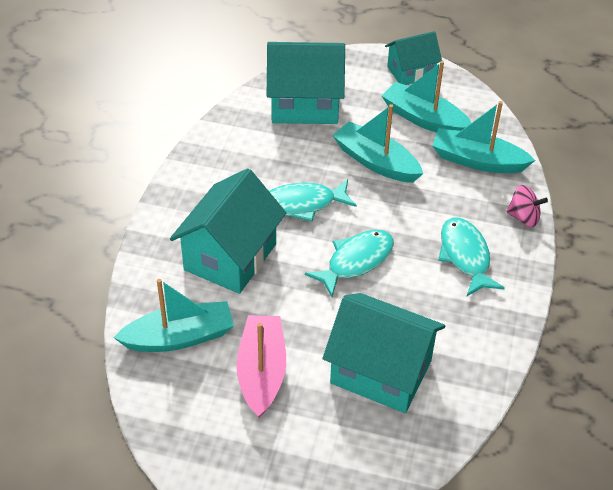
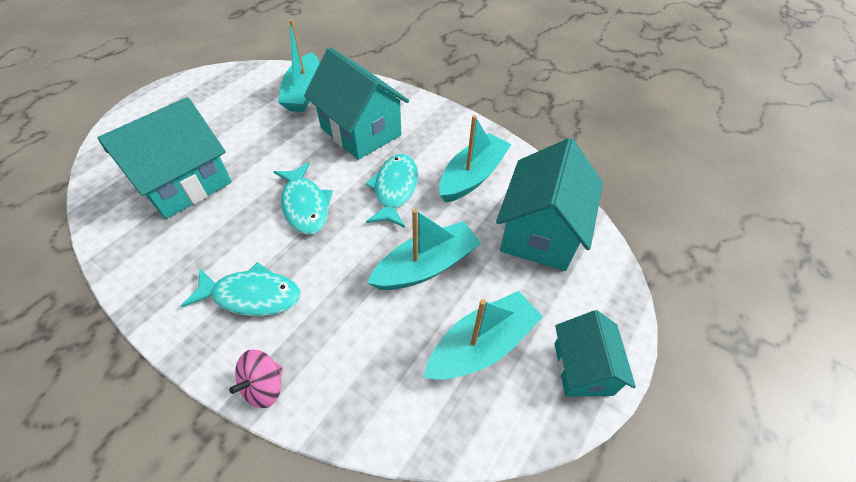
camera: 110 degrees right, 5 degrees up
pink boat [236,315,286,418] -> none
turquoise boat [432,101,535,173] -> turquoise boat moved to [439,115,512,202]

